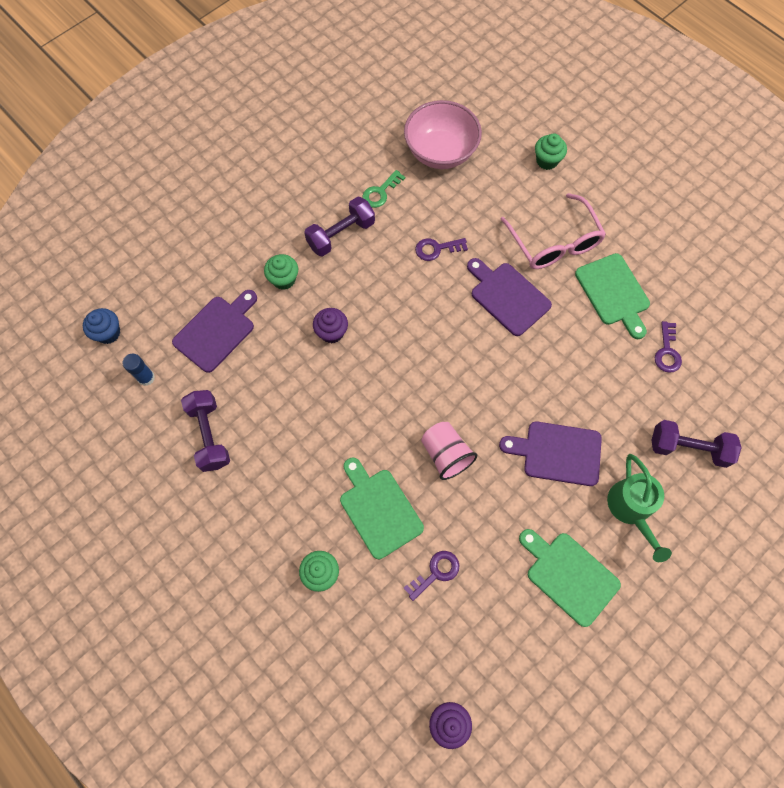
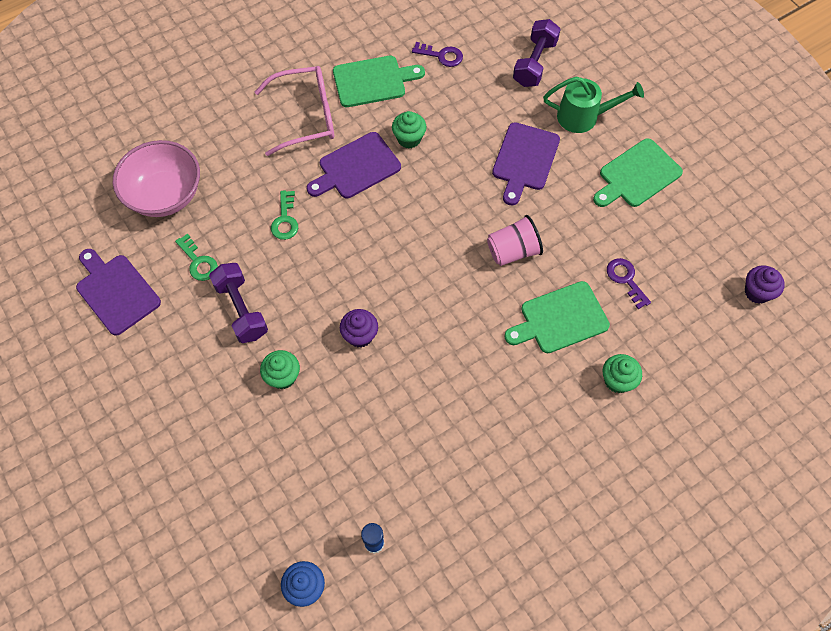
camera: 80 degrees left, 5 degrees down
purple cutting board [172,290,257,373] -> purple cutting board moved to [76,249,161,336]
purple dumbbell [181,390,230,472] -> none
purple key [415,238,468,261] -> green key [271,190,298,240]
green cupcake [535,134,567,170] -> green cupcake moved to [392,111,427,149]

